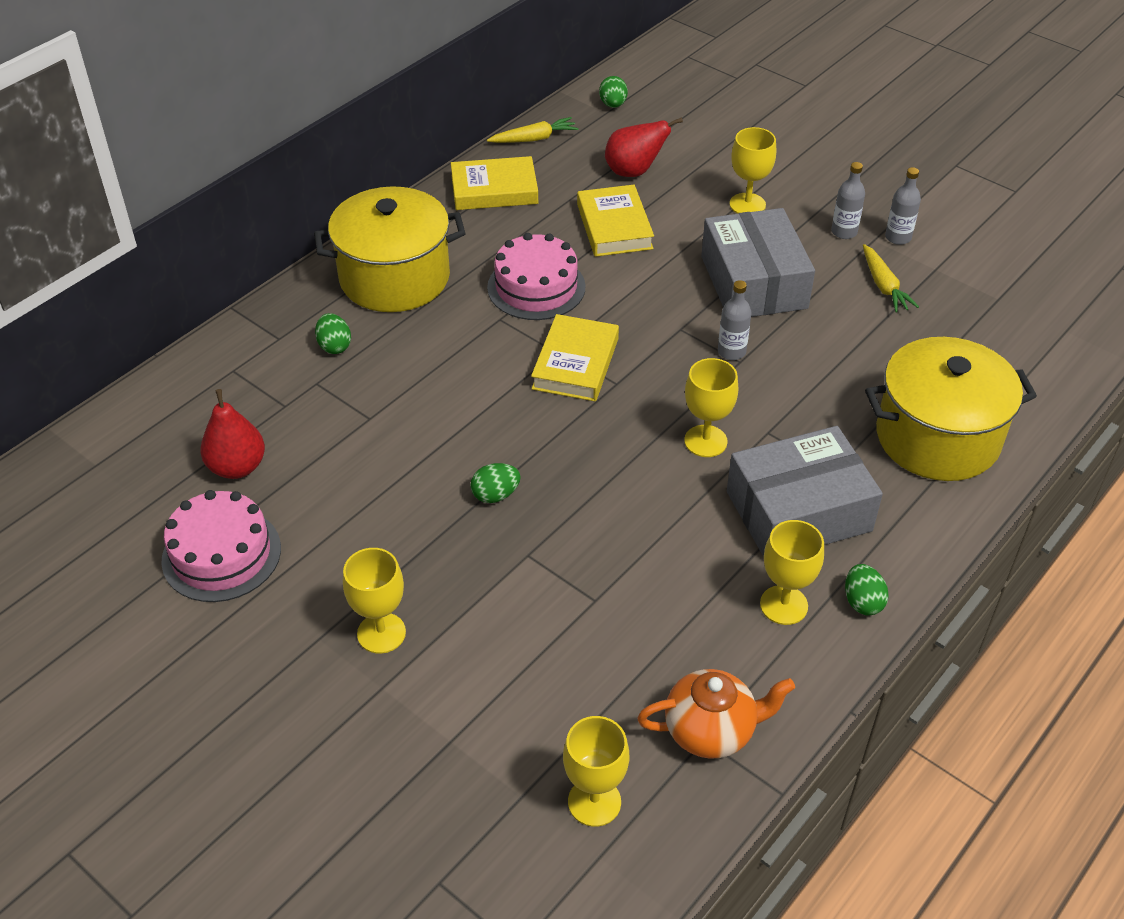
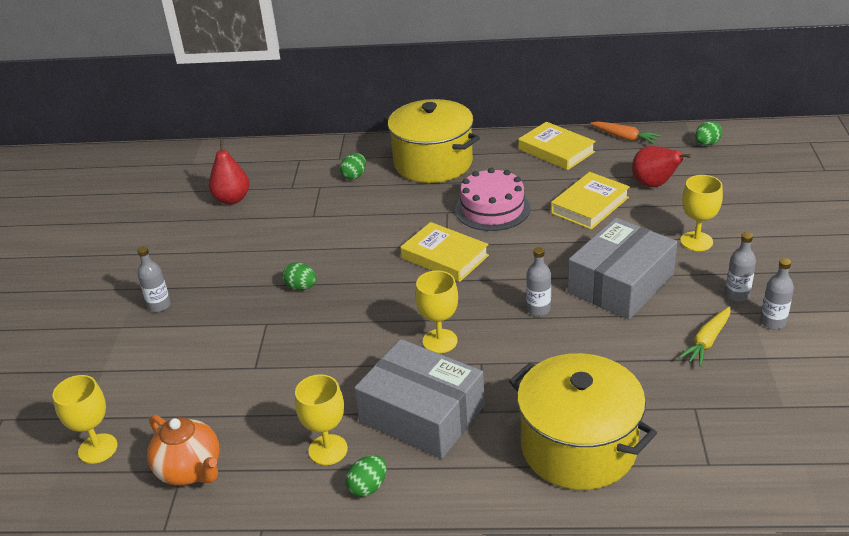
camera: 55 degrees right, 10 degrees down
pink cake [161,490,281,602] -> none
yellow goblet [343,548,406,654] -> grey bottle [137,246,171,312]
yellow carrot [487,117,579,143] -> orange carrot [590,121,661,144]
yellow book [531,314,619,402] -> yellow book turned 60 degrees clockwise [400,222,489,282]

